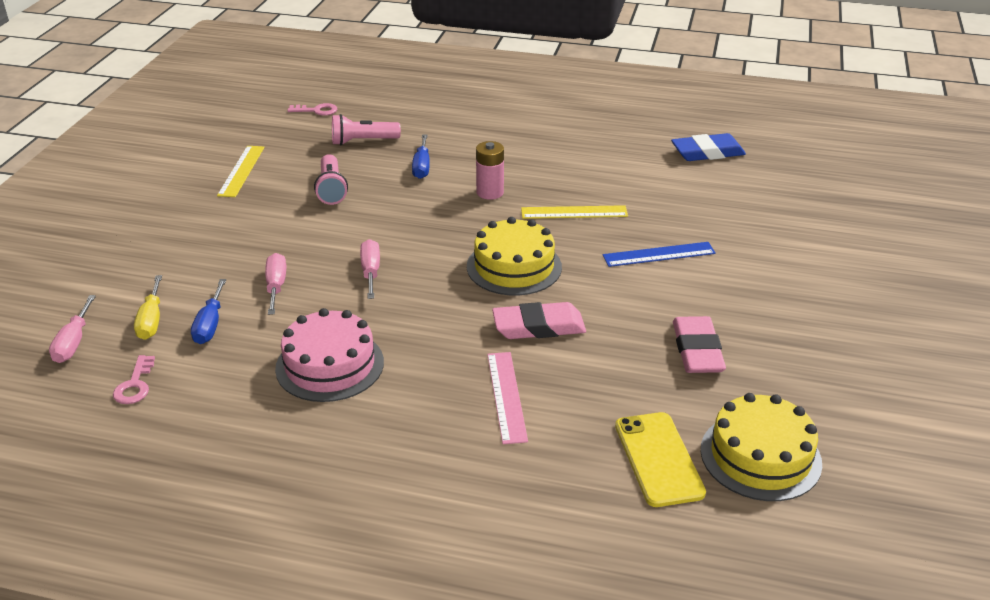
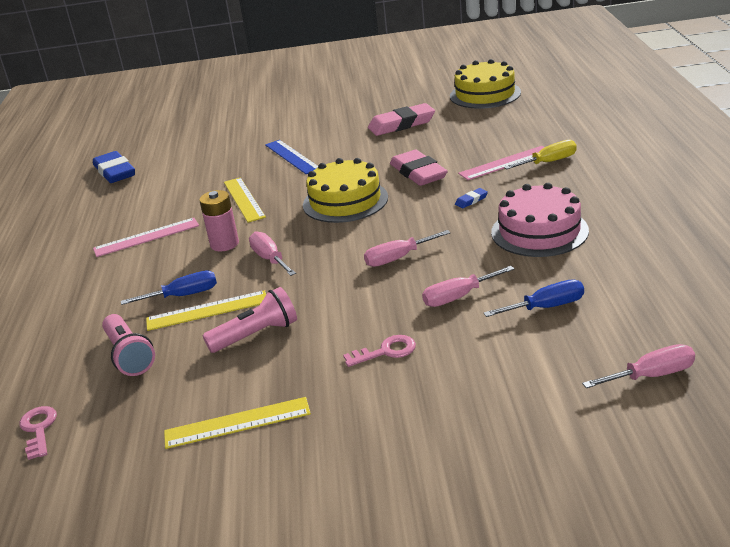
camera: 105 degrees left, 5 degrees down
pink key [113,355,155,404] -> pink key moved to [343,335,416,367]
yellow screwdriver [134,275,162,340] -> yellow screwdriver moved to [504,140,577,169]
yellow phone [615,412,706,507] -> none
none -> pink ruler [93,218,199,257]
none -> yellow ruler [146,290,266,331]
none -> pink screwdriver [249,231,296,276]
none -> blue eraser [455,188,488,208]

